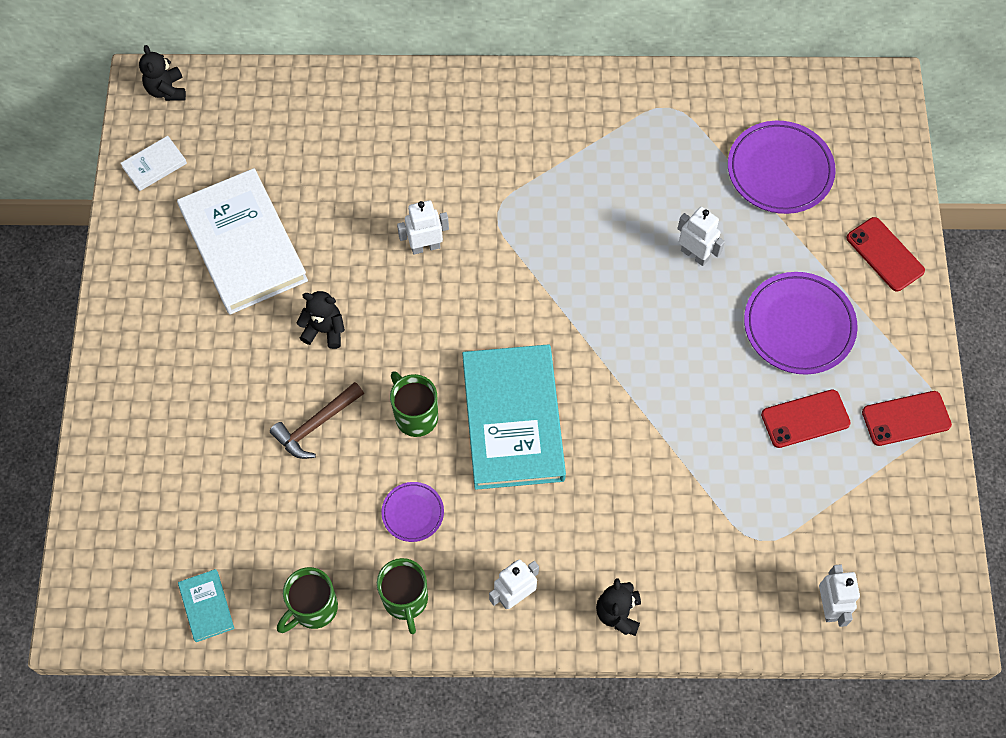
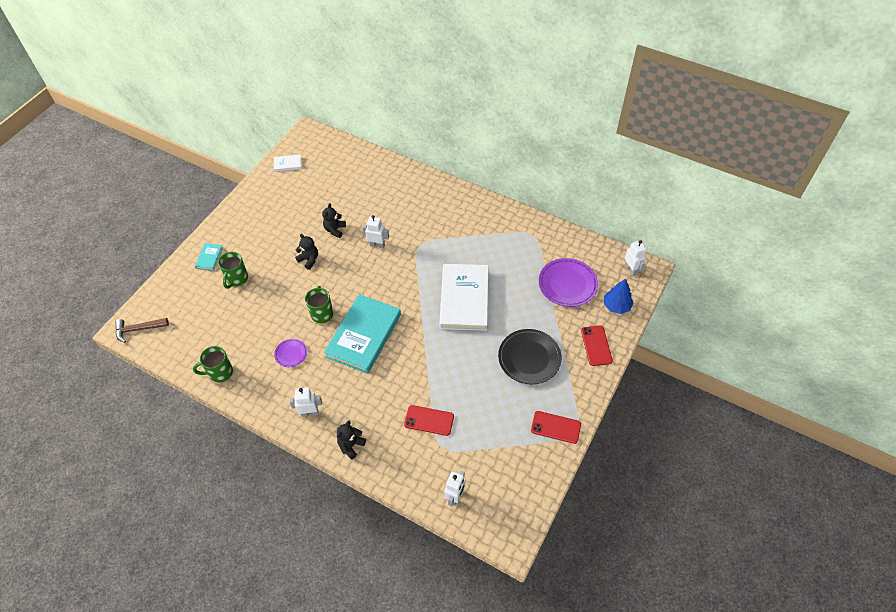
camera: 30 degrees right, 10 degrees down
black teddy bear [139,45,186,101] -> black teddy bear moved to [322,203,346,238]
white book [177,168,308,315] -> white book moved to [439,264,488,331]
turquoise book [178,569,235,642] -> turquoise book moved to [195,243,223,271]
brown hammer [270,382,364,459] -> brown hammer moved to [115,318,169,343]
green mug [377,558,428,634] -> green mug moved to [218,252,248,289]
white robot [677,207,725,266] -> white robot moved to [625,240,646,276]
purple plate [744,272,858,375] -> black plate [498,329,562,384]
red phone [761,389,851,448] -> red phone moved to [404,405,454,436]
none -> blue tree [604,278,633,314]

